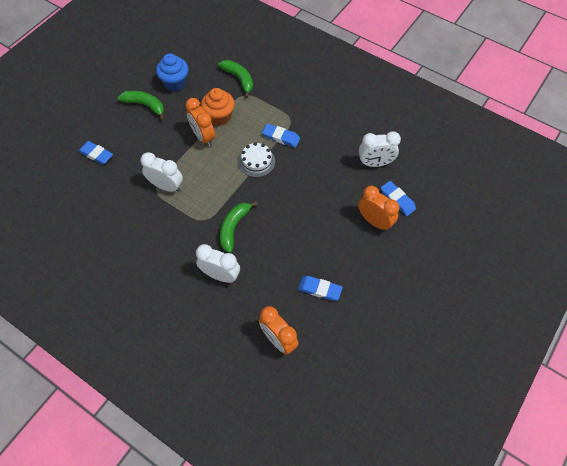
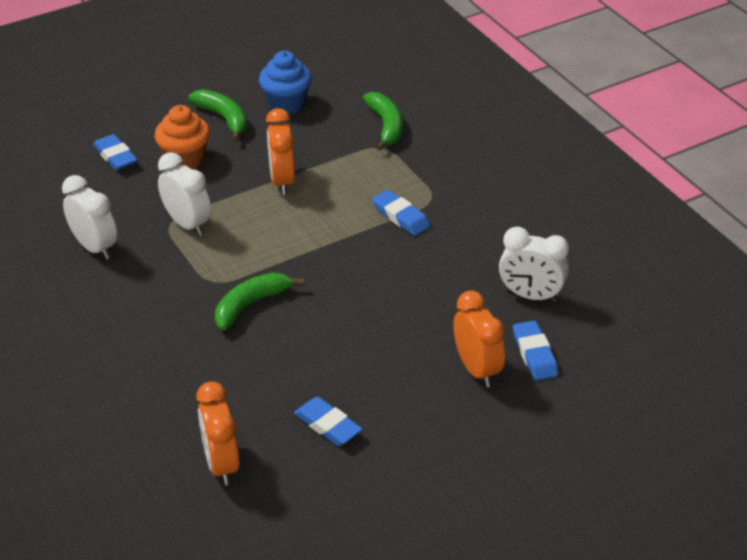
camera: 25 degrees right, 20 degrees down
white clock [196,244,240,283] -> white clock moved to [62,175,117,260]
orange cupcake [201,88,235,126] -> orange cupcake moved to [155,105,210,169]
white cake [238,142,275,177] -> none

